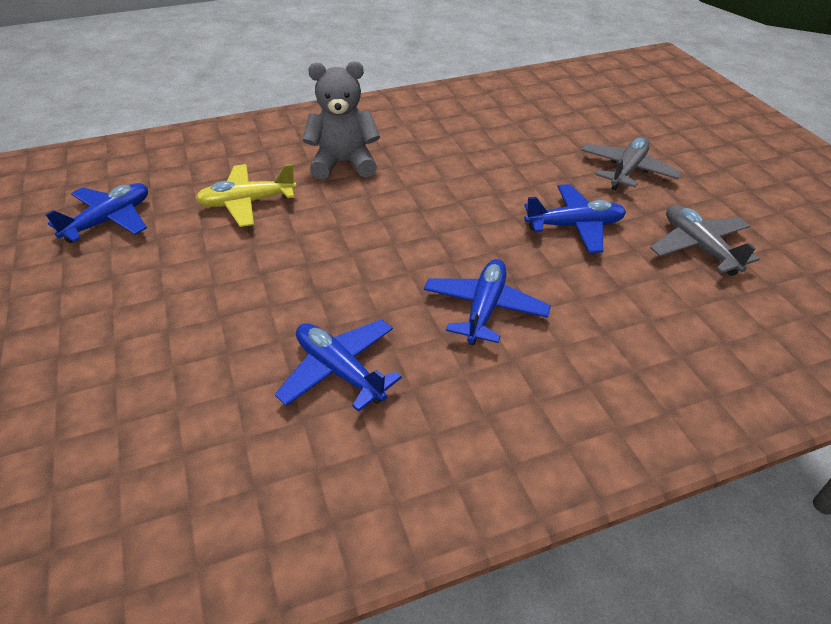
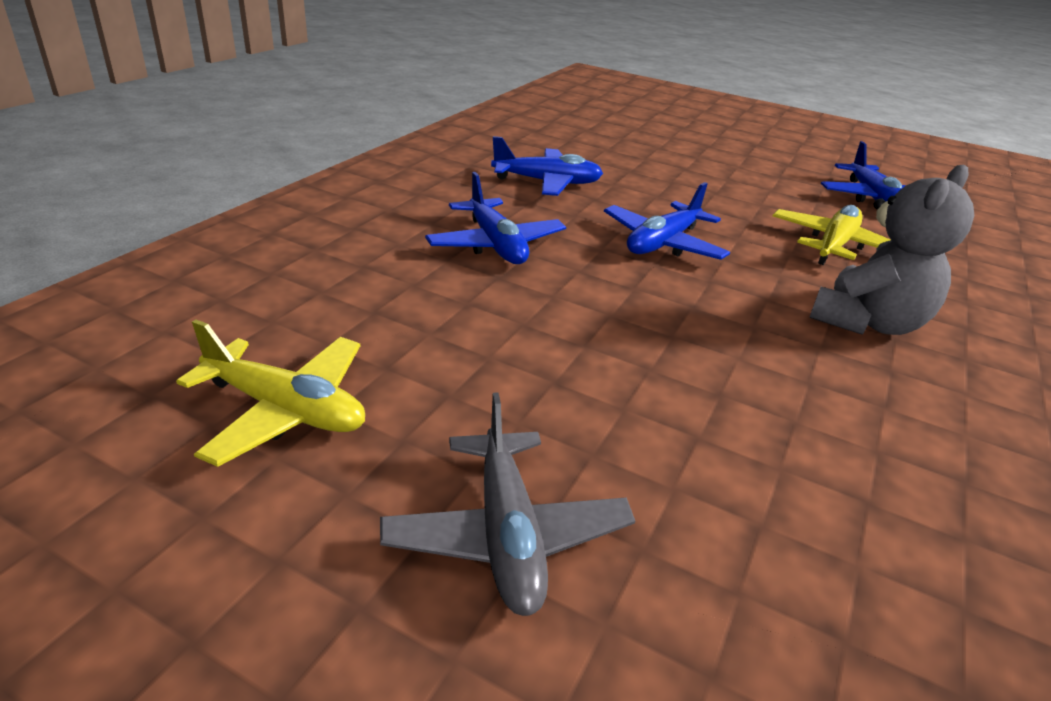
camera: 135 degrees right, 10 degrees down
blue plane [524,184,626,253] -> blue plane moved to [604,182,730,260]
grey plane [650,205,759,276] -> yellow plane [176,319,365,467]

